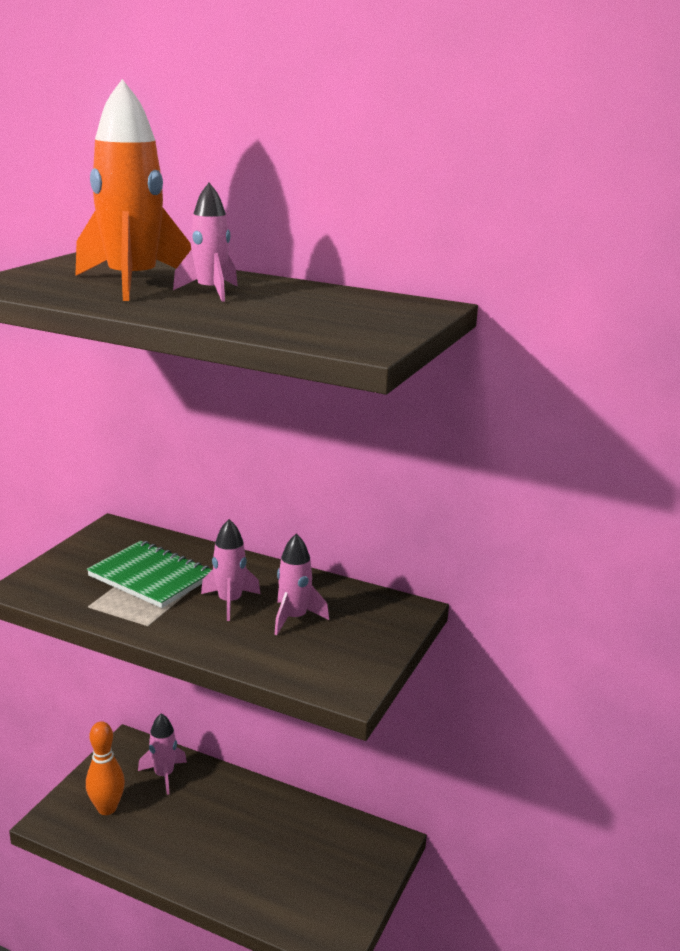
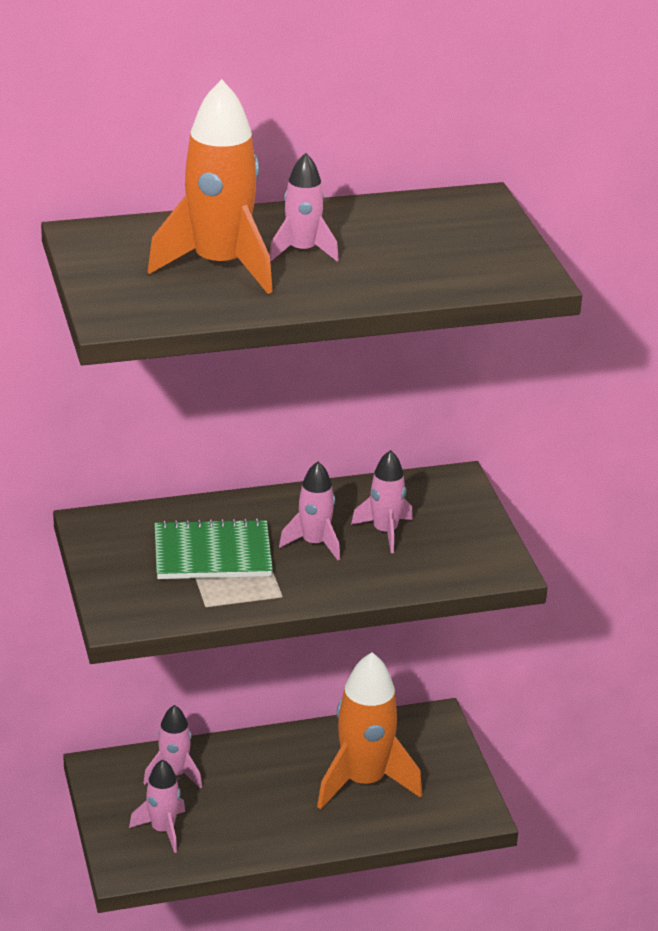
camera: 40 degrees left, 10 degrees up
orange bowling pin [86,721,125,815] -> pink rocket [129,759,185,853]
none -> orange rocket [317,652,422,810]

